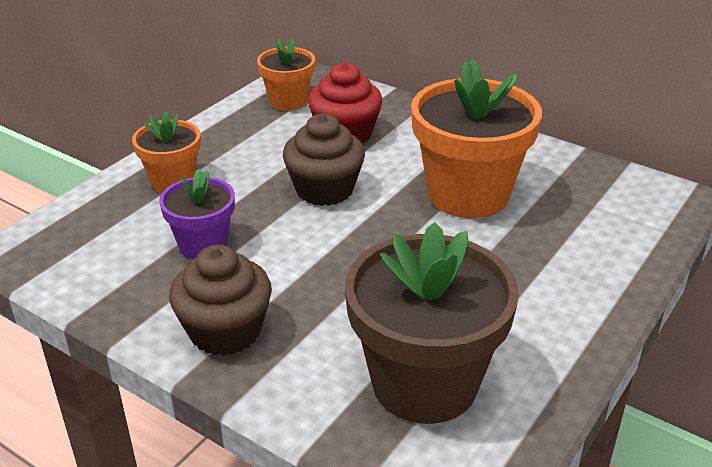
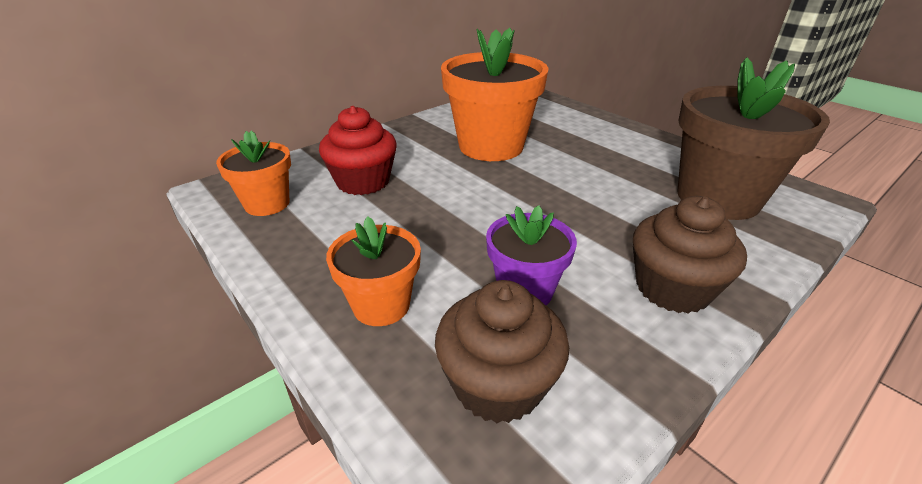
camera: 75 degrees left, 0 degrees up
brown cupcake [283,113,365,206] -> brown cupcake moved to [435,280,569,423]

